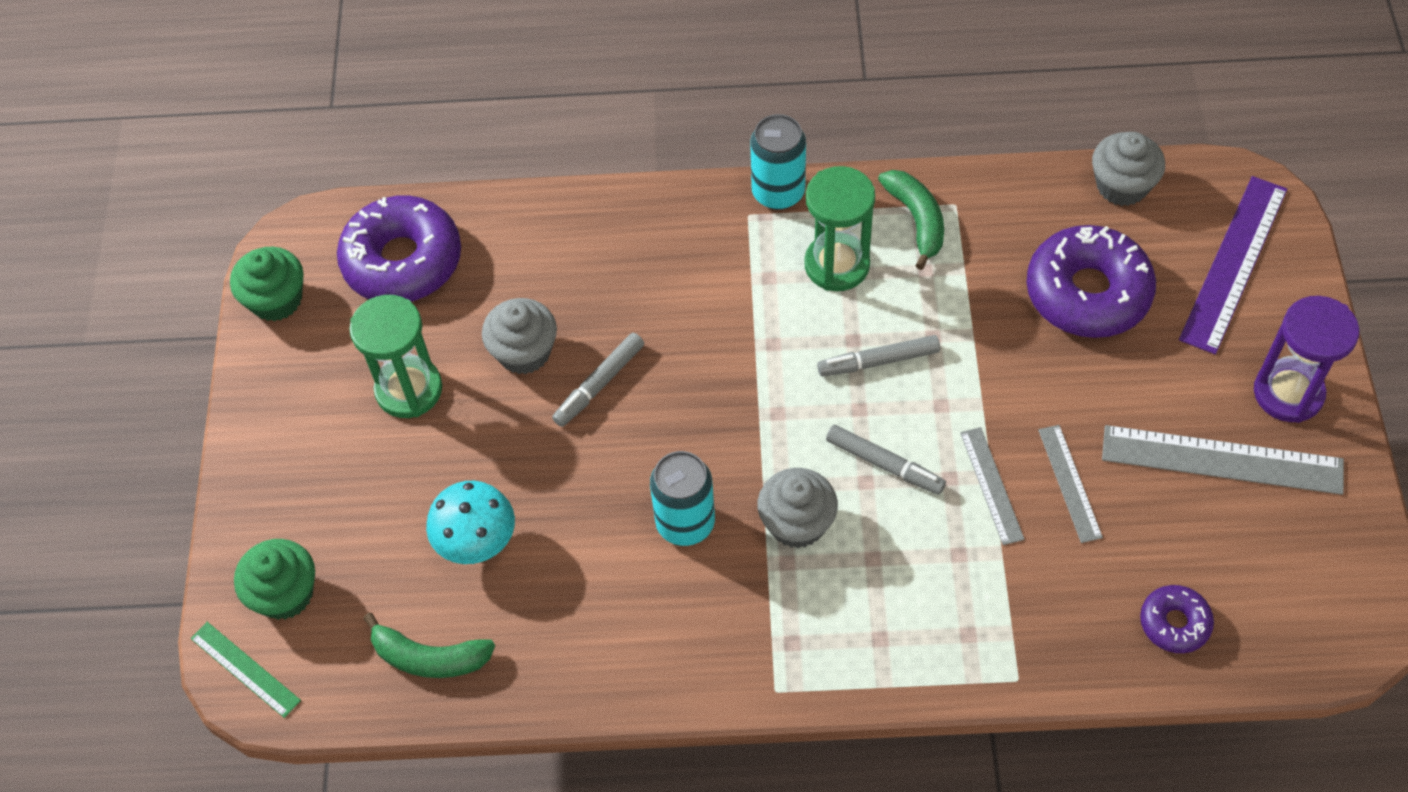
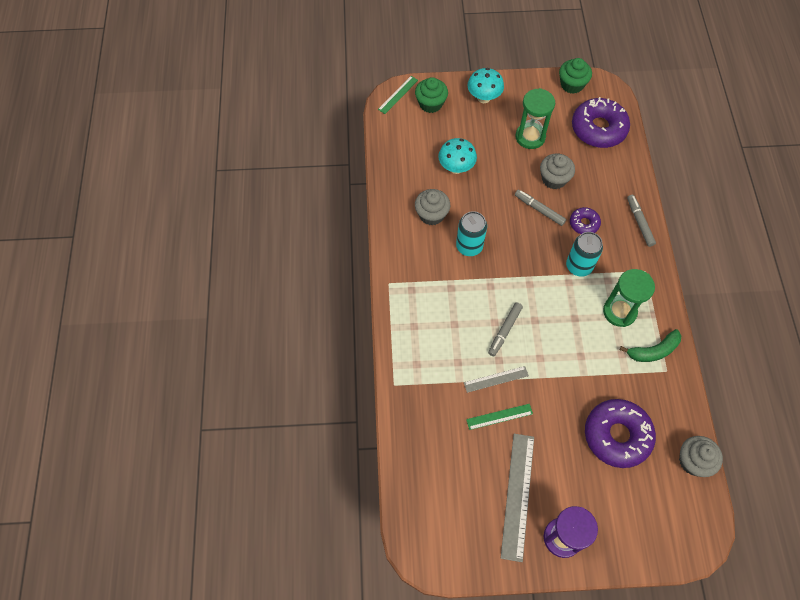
camera: 85 degrees right, 5 degrees up
green banana [363,613,495,678] -> none
turquoise can [750,114,806,210] -> turquoise can moved to [566,232,603,277]
grey cupcake [757,468,838,548] -> grey cupcake moved to [415,189,450,225]
grey marker [817,335,940,376] -> grey marker moved to [627,195,656,247]
grey ruler [1038,425,1103,543] -> green ruler [466,404,533,430]
purple donut [1140,585,1214,653] -> purple donut moved to [570,207,601,234]
purple ruler [1179,176,1287,354] -> none
none -> turquoise mushroom [467,68,504,103]

